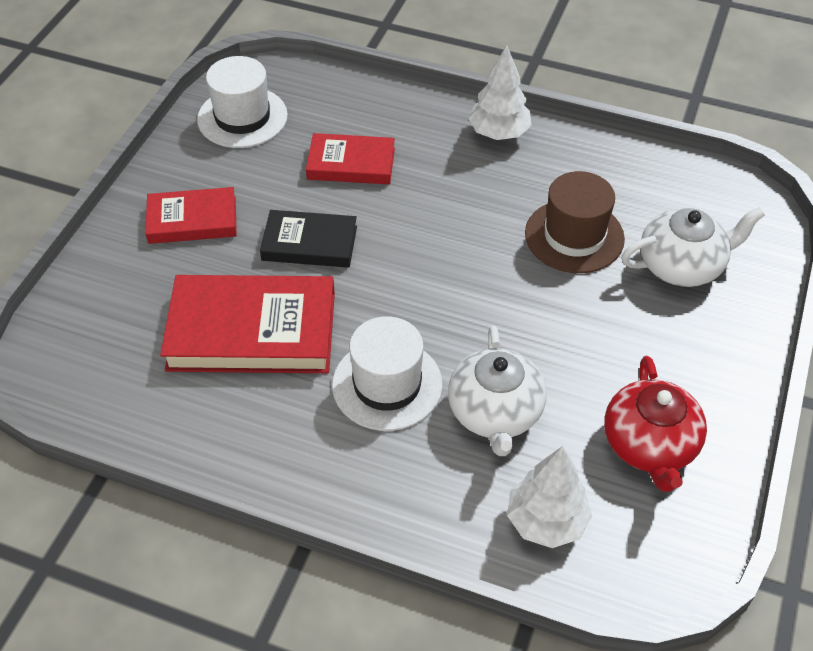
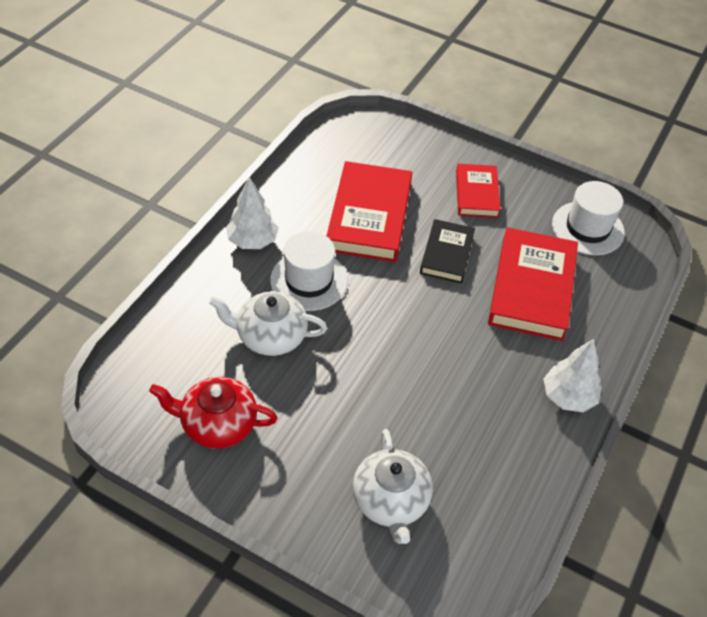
camera: 95 degrees right, 0 degrees up
red book [306,133,395,184] -> red book [488,228,578,341], size x1.70
white tree [507,446,592,548] -> white tree moved to [226,177,279,249]
brown hat [525,171,625,273] -> none

